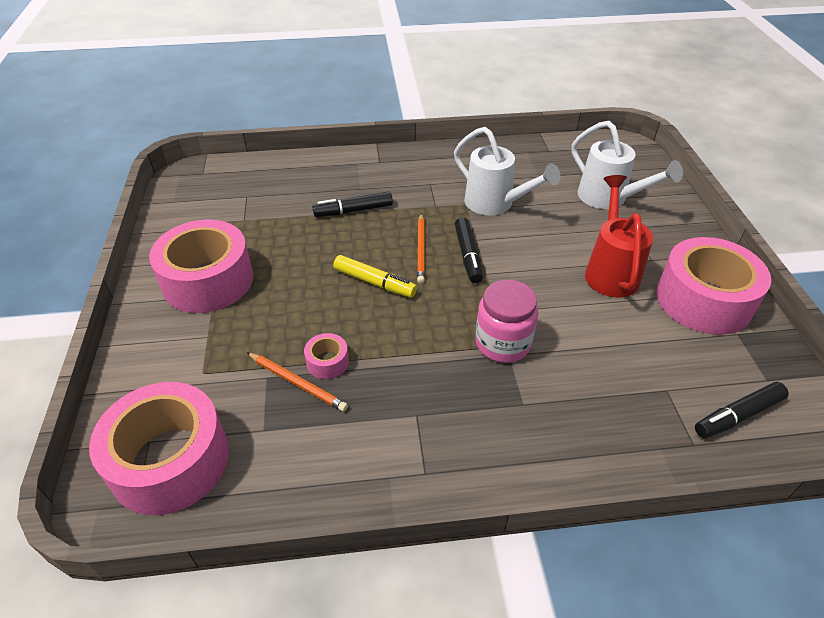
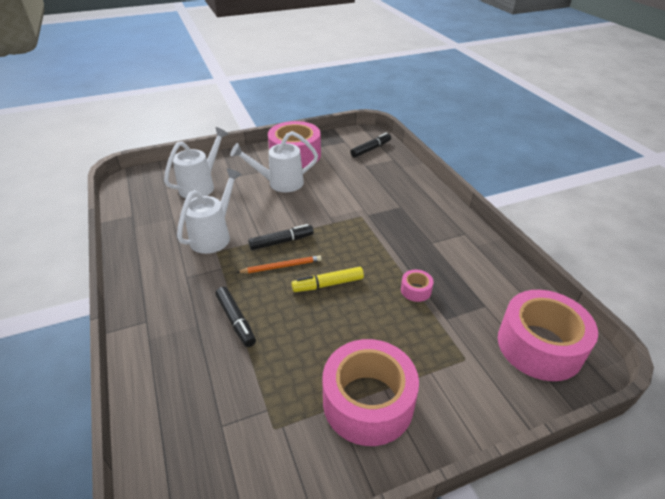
camera: 105 degrees left, 5 degrees down
orange pencil [246,352,348,412] -> none
yellow marker [333,255,417,298] -> yellow marker turned 120 degrees counterclockwise [292,267,364,292]
pink jar [475,280,538,363] -> none
red watering can [585,175,653,298] -> white watering can [230,131,318,193]
black marker [695,382,789,438] -> black marker turned 90 degrees counterclockwise [350,133,391,158]

